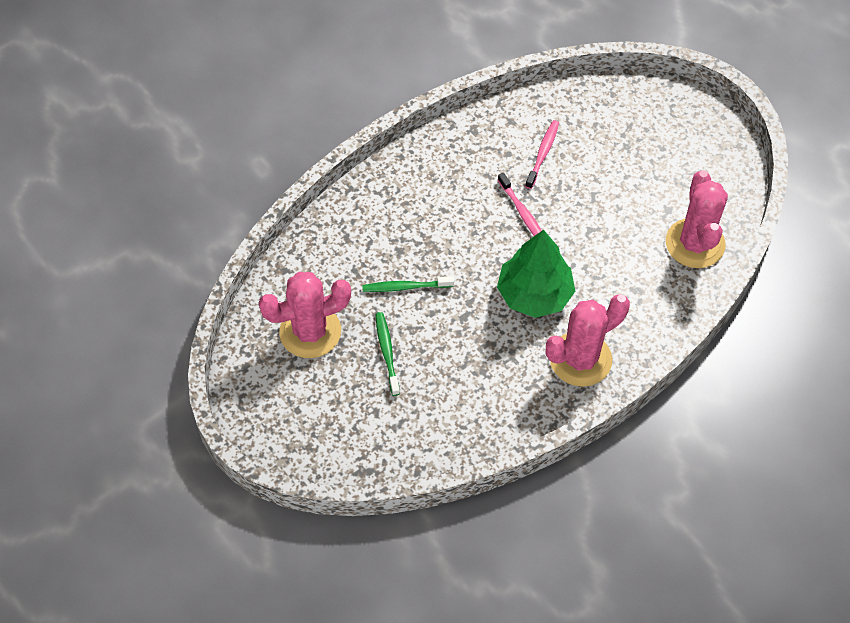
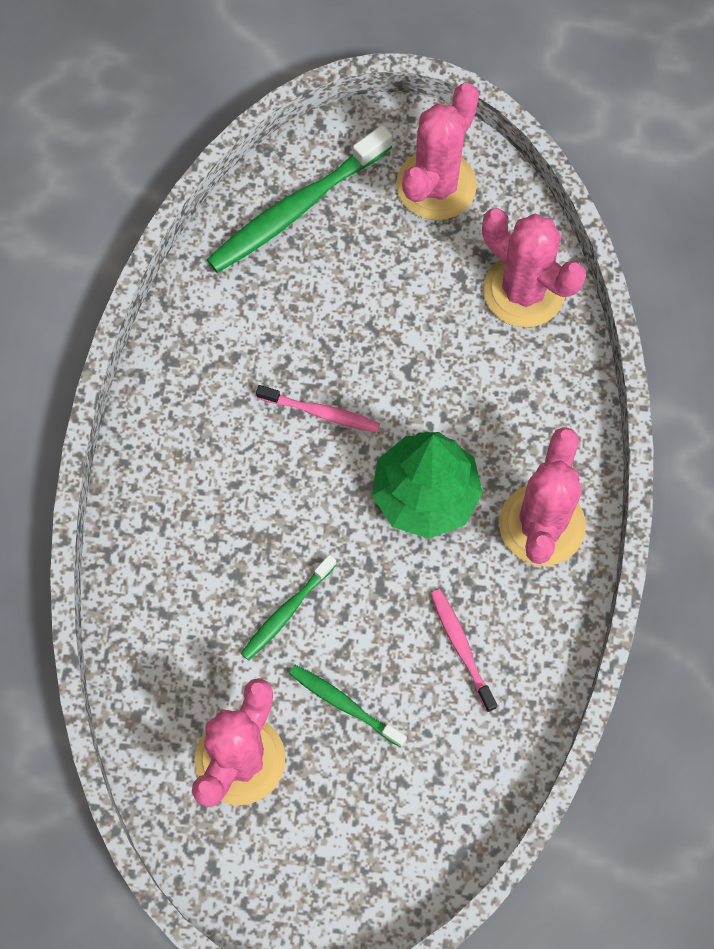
camera: 45 degrees left, 10 degrees up
pink toothbrush [525,120,559,189] -> pink toothbrush moved to [430,589,497,712]
none -> green toothbrush [206,125,392,273]
none -> pink cactus [396,83,479,220]

